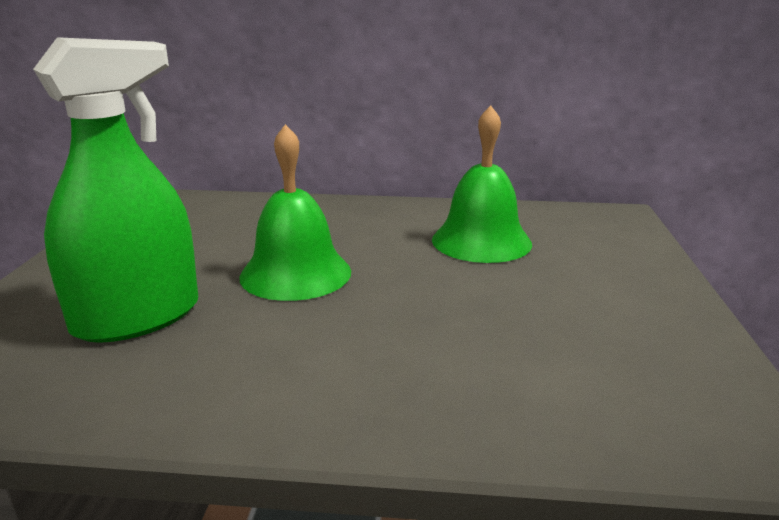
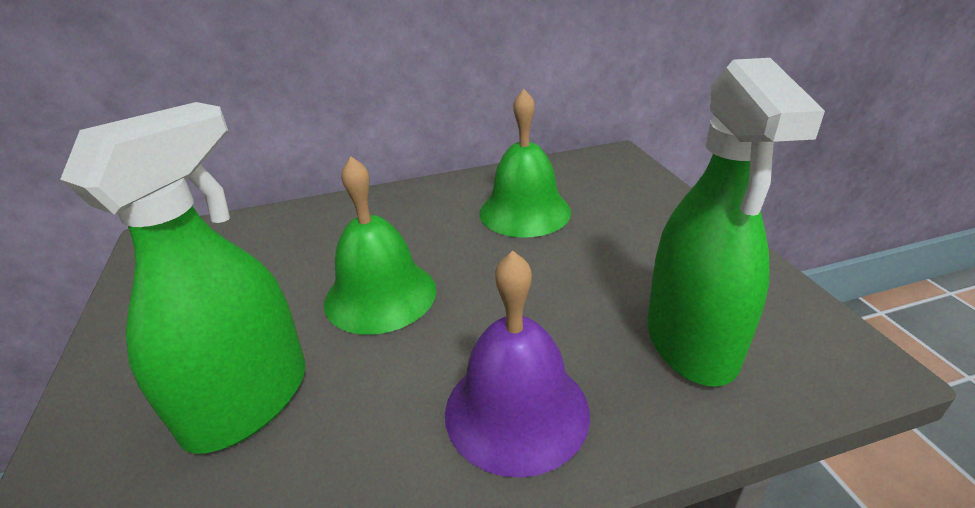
camera: 20 degrees left, 10 degrees up
none -> purple bell [445,251,590,478]
none -> green spray bottle [647,58,825,387]

